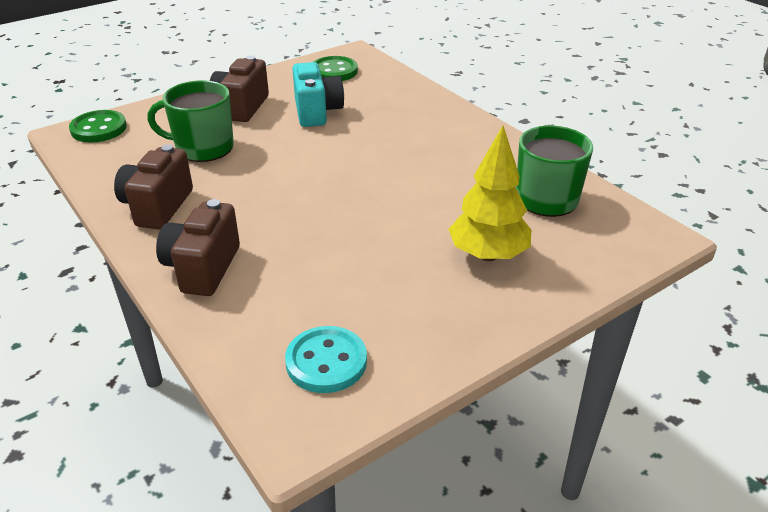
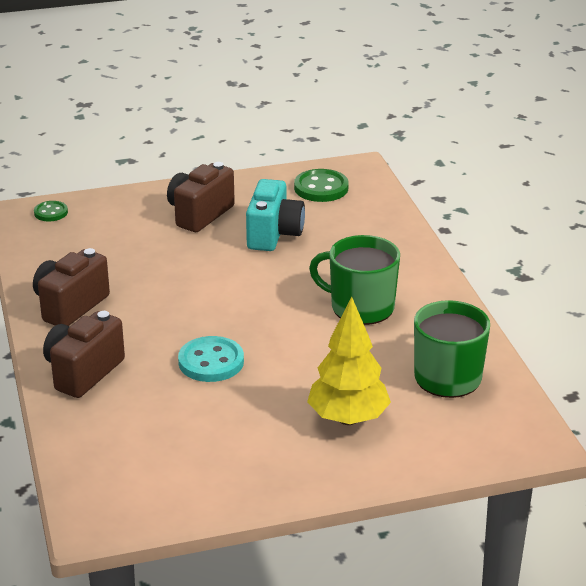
camera: 20 degrees right, 5 degrees down
green button [69,110,127,143] -> green button [34,201,68,221], size x0.60
green mug [147,80,234,162] -> green mug moved to [309,235,400,325]
turquoise button [285,326,367,393] -> turquoise button moved to [178,336,244,382]

